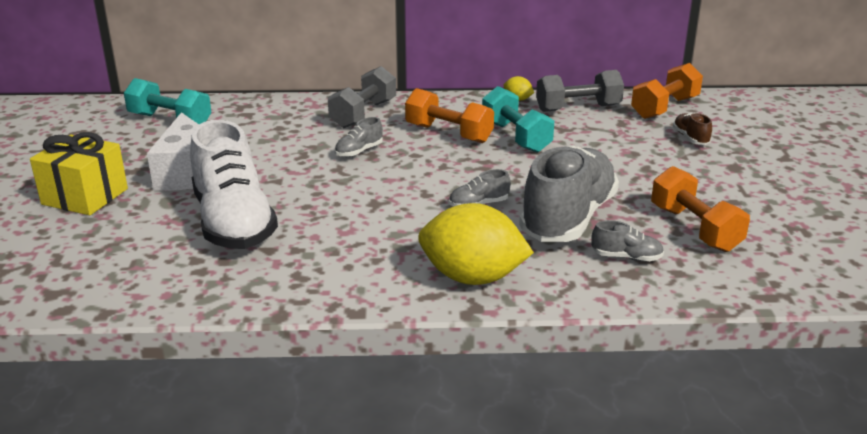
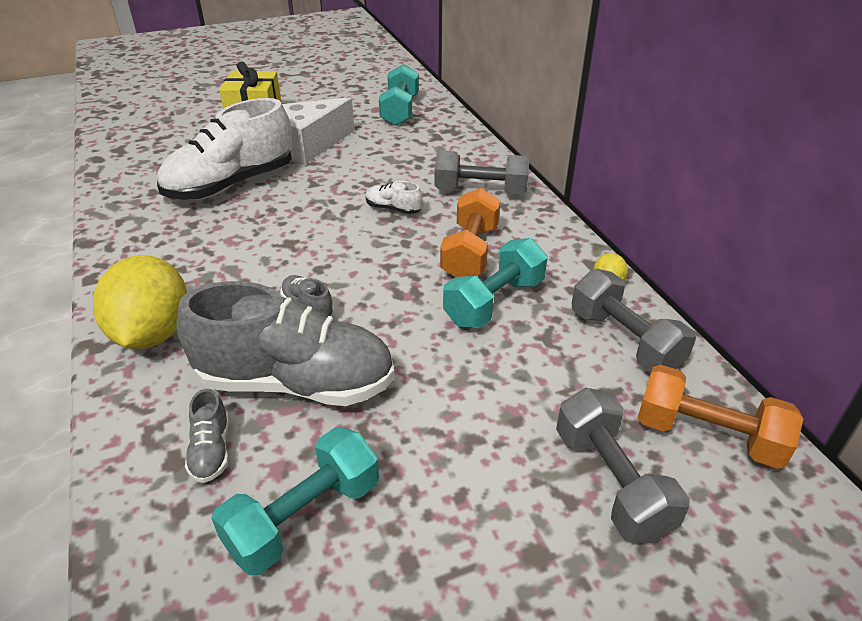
camera: 70 degrees right, 10 degrees up
grey shoe [335,117,383,157] -> white shoe [366,181,423,214]
orange dumbbell [651,166,750,252] -> turquoise dumbbell [212,427,379,575]
brown shoe [673,113,712,145] -> grey dumbbell [556,387,690,543]

